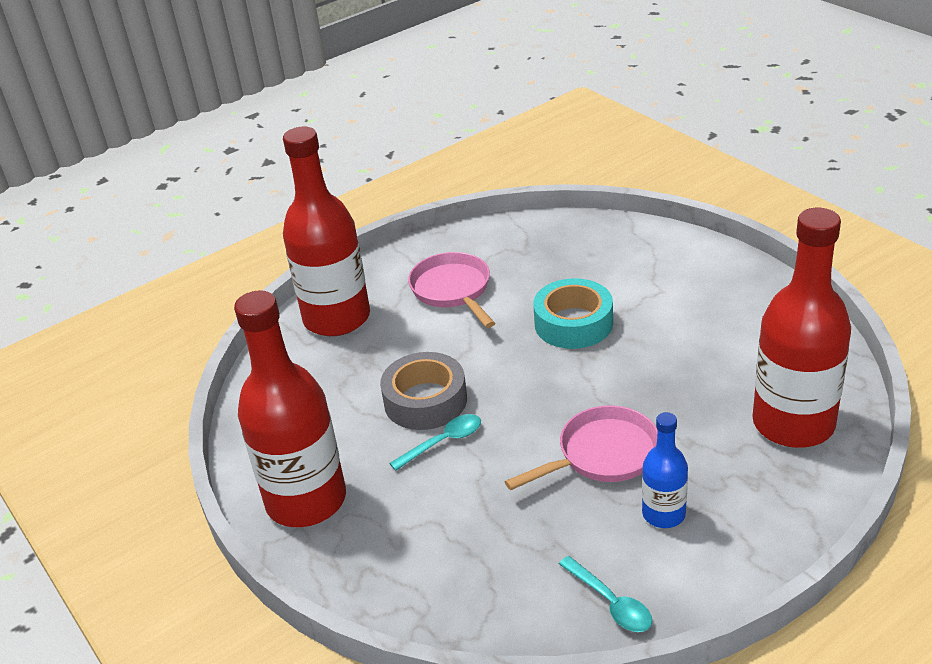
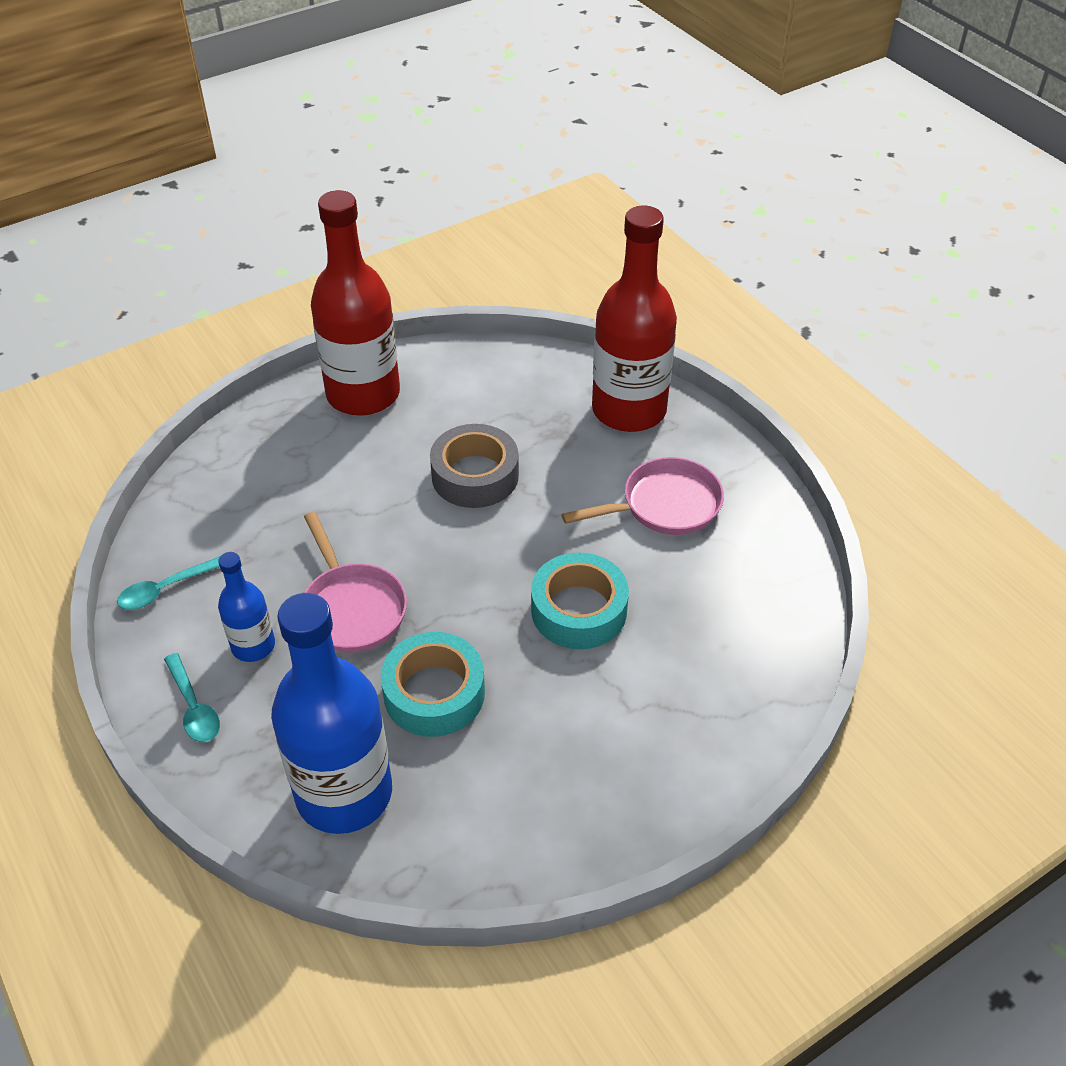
camera: 90 degrees right, 10 degrees up
turquoise spoon [389,414,481,471] -> turquoise spoon moved to [164,653,220,742]
red bottle [752,208,851,448] -> blue bottle [271,593,392,834]
none -> turquoise tape [381,632,485,737]

